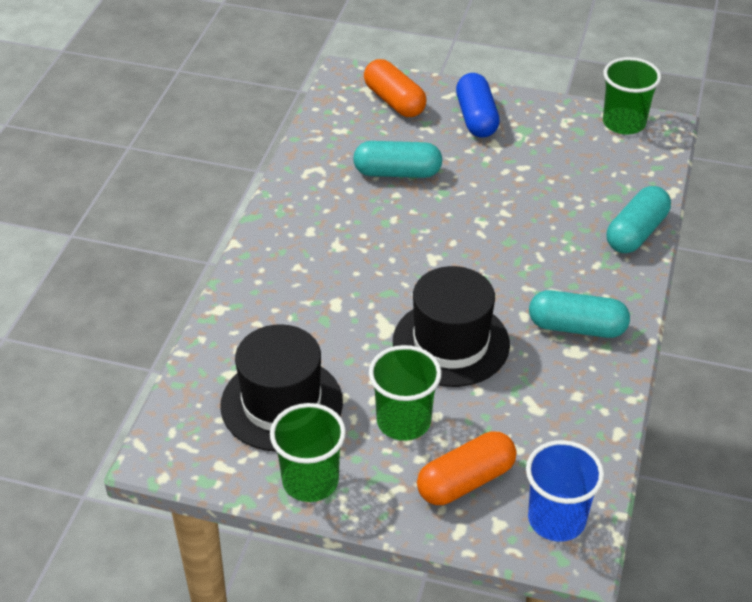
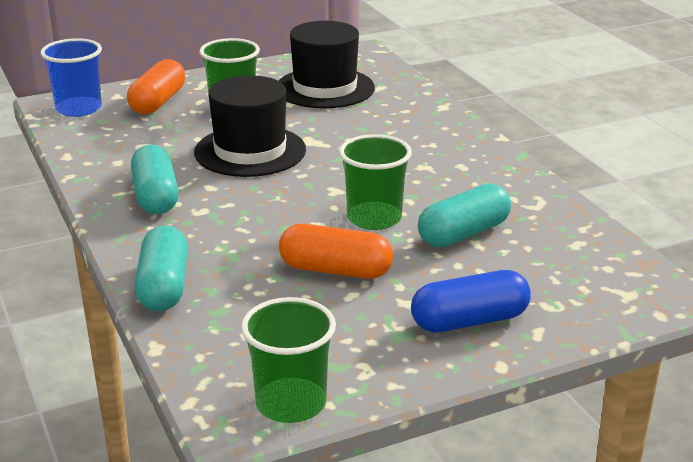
camera: 140 degrees right, 15 degrees down
green cup [270,403,346,502] -> green cup moved to [339,134,412,230]
orange capsule [364,59,427,117] -> orange capsule moved to [279,224,393,279]
blue capsule [456,73,500,138] -> blue capsule turned 60 degrees counterclockwise [411,270,531,332]
turquoise capsule [529,290,630,338] -> turquoise capsule turned 75 degrees counterclockwise [131,145,179,214]

